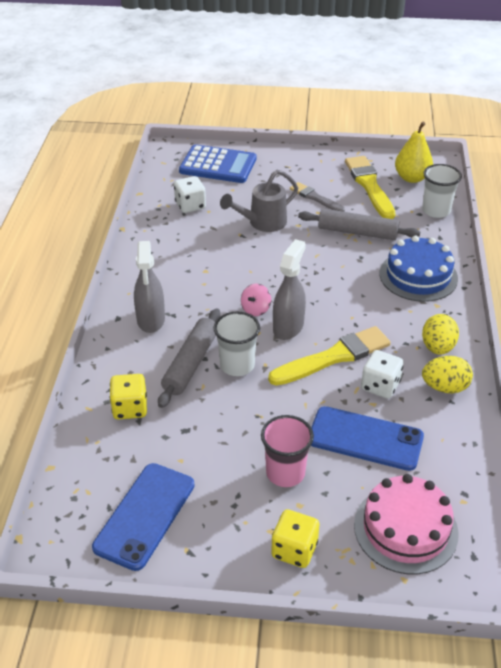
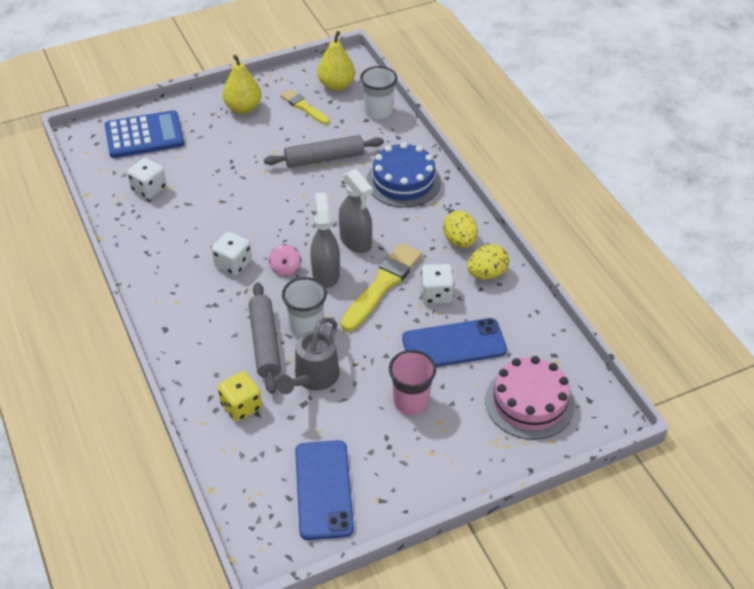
camera: 30 degrees left, 5 degrees up
grey spray bottle [134,241,165,333] -> grey spray bottle moved to [339,169,373,253]
grey watering can [220,170,298,232] -> grey watering can moved to [276,317,340,394]
yellow dice [271,509,319,568] -> none
grey brush [290,182,345,212] -> none
yellow brush [345,156,395,219] -> yellow brush [281,89,330,124], size x0.60
none -> white dice [212,232,252,276]
none -> yellow pear [223,55,262,114]

